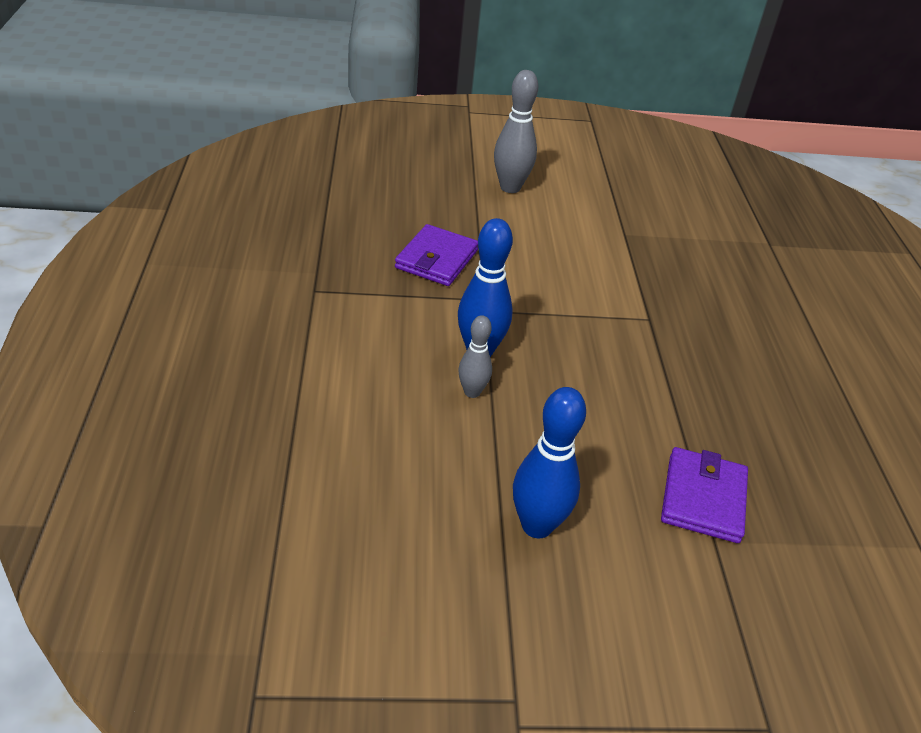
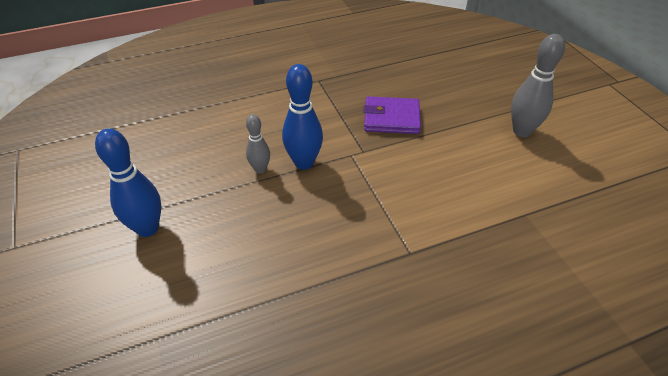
camera: 75 degrees right, 5 degrees up
purple wallet [661,447,748,543] -> none

